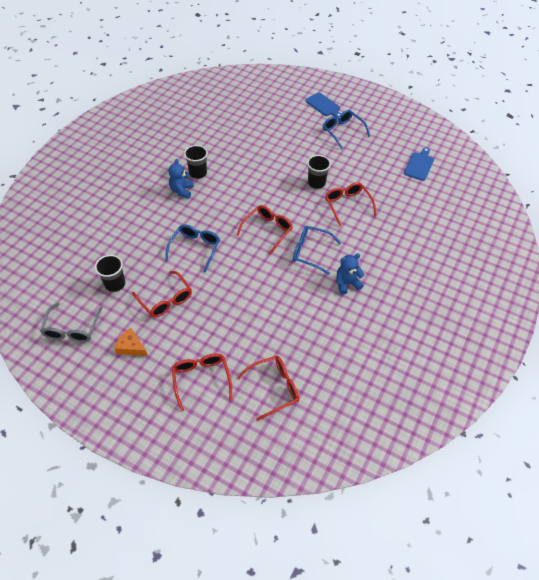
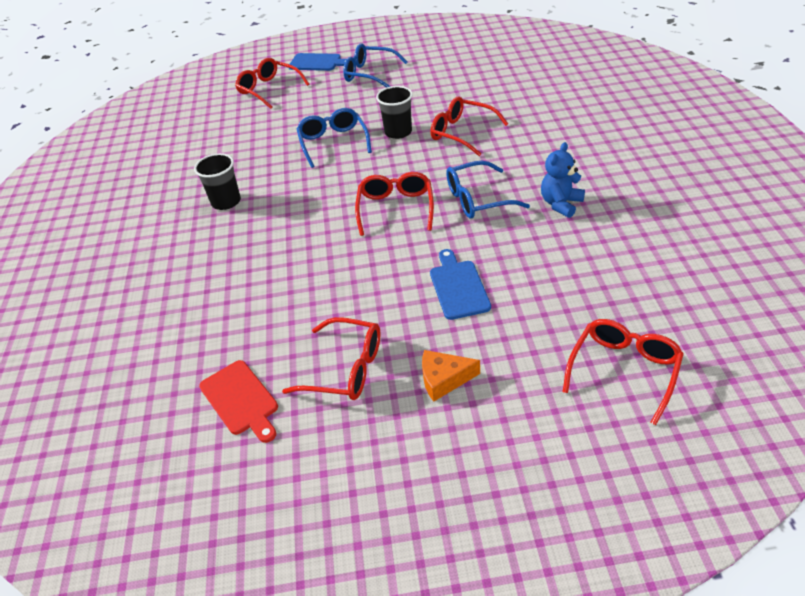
camera: 30 degrees left, 10 degrees down
grey glasses [40,303,103,342] -> none
black cup [95,255,125,292] -> red cutting board [199,360,278,443]
orange cheese [114,328,148,356] -> orange cheese moved to [422,350,480,402]
blue glasses [165,224,220,272] -> blue glasses moved to [297,108,372,168]
blue teddy bear [169,159,194,199] -> none
red glasses [172,353,232,412] -> red glasses moved to [235,58,309,109]
blue cutting board [404,147,434,181] -> blue cutting board moved to [430,249,491,320]

